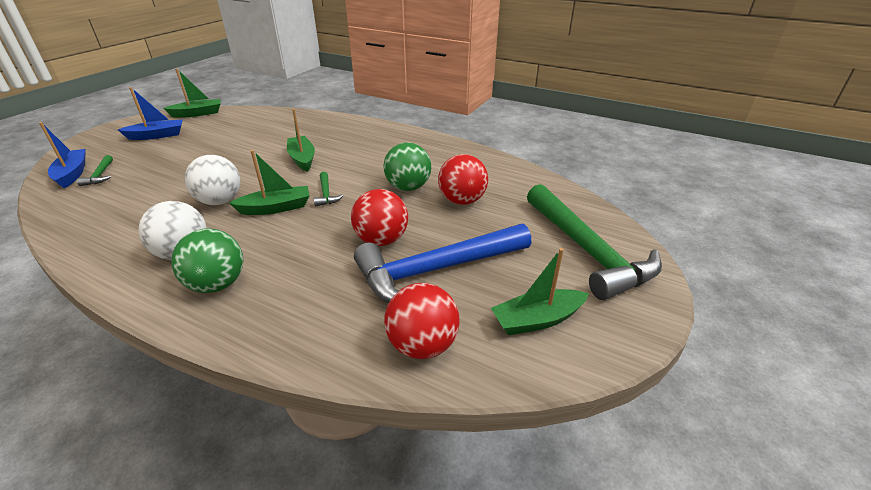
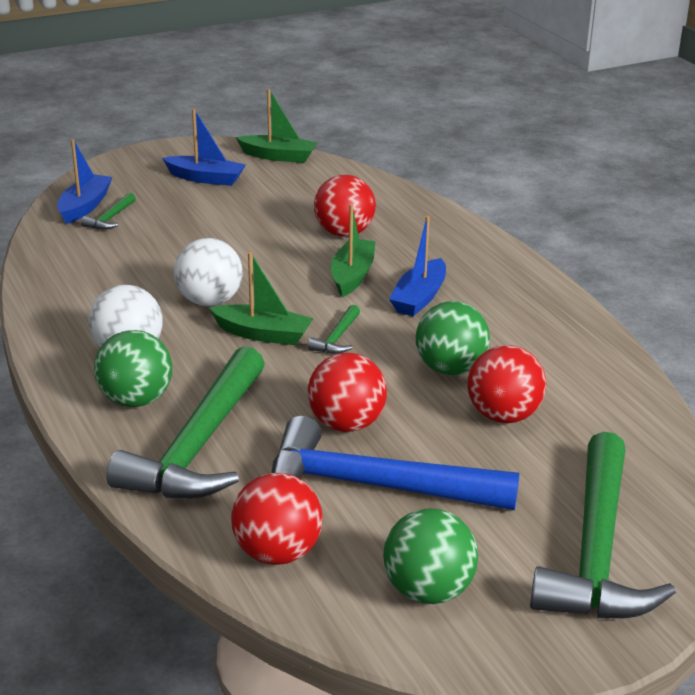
camera: 35 degrees right, 5 degrees down
green boat [491,248,589,335] -> green ball [383,508,478,604]
none -> green hammer [106,346,265,499]
none -> red ball [314,175,376,237]
none -> blue boat [389,216,446,316]

